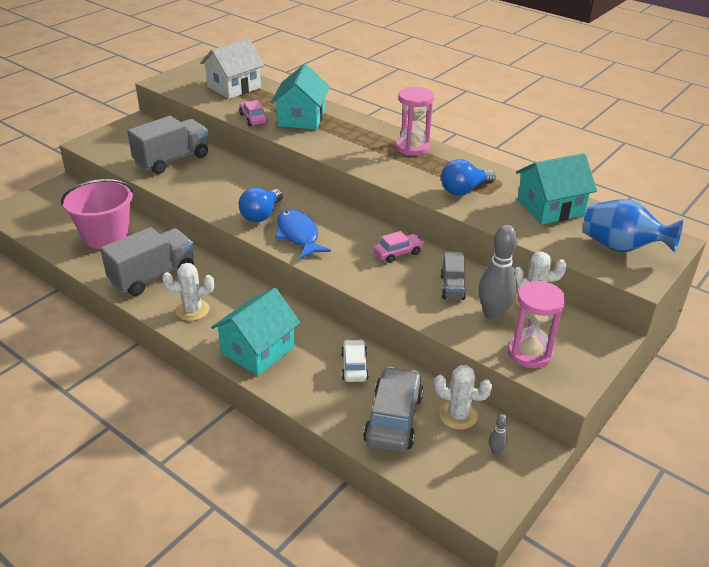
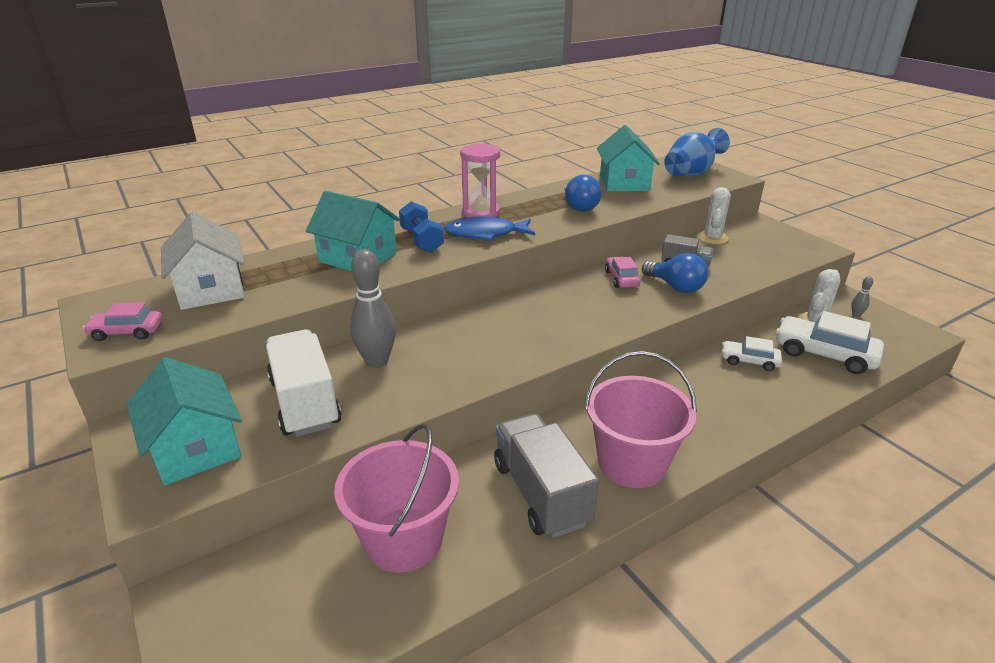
camera: 70 degrees left, 5 degrees down
grey truck [127,116,208,174] -> white truck [266,329,341,437]
white cactus [162,263,214,321] -> pink bucket [585,351,697,488]
turquoise house [211,288,301,376] -> turquoise house moved to [126,357,242,485]
pink car [239,100,267,126] -> pink car moved to [83,302,163,341]
blue light bulb [239,187,283,222] -> blue light bulb moved to [642,253,708,293]
blue fish [275,209,331,259] -> blue fish moved to [444,217,535,241]
grey car [363,367,423,452] -> white car [776,311,884,374]
grey bowling pin [478,225,518,320] -> grey bowling pin moved to [350,249,396,368]
pink hourglass [508,281,566,368] -> none
none -> blue dumbbell [399,201,444,253]

